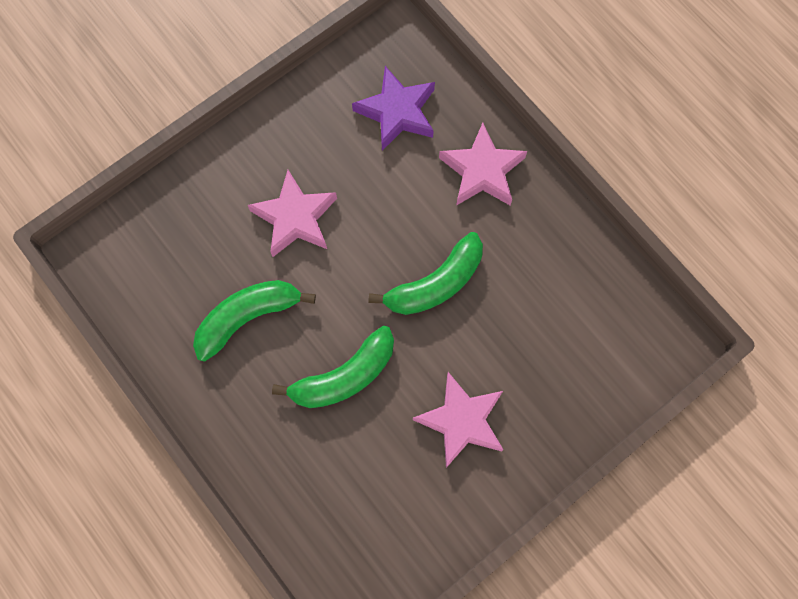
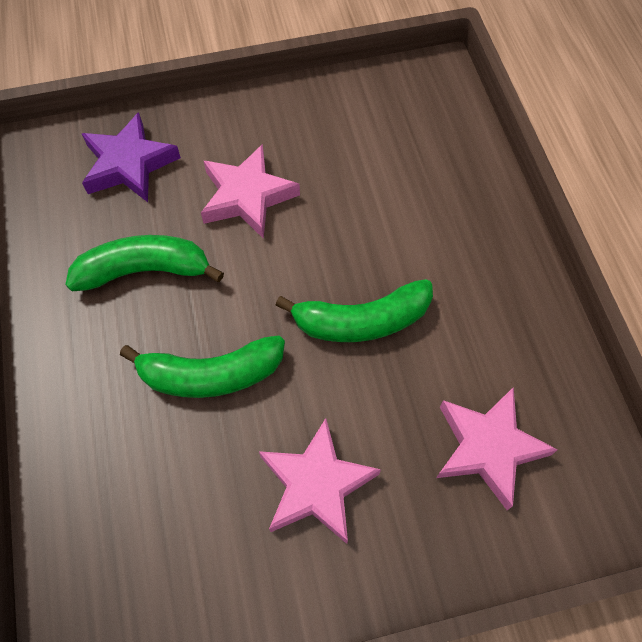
camera: 25 degrees right, 10 degrees down
purple star [352,66,435,151] -> purple star moved to [81,112,181,202]
pink star [439,123,527,206] -> pink star moved to [436,387,558,510]

